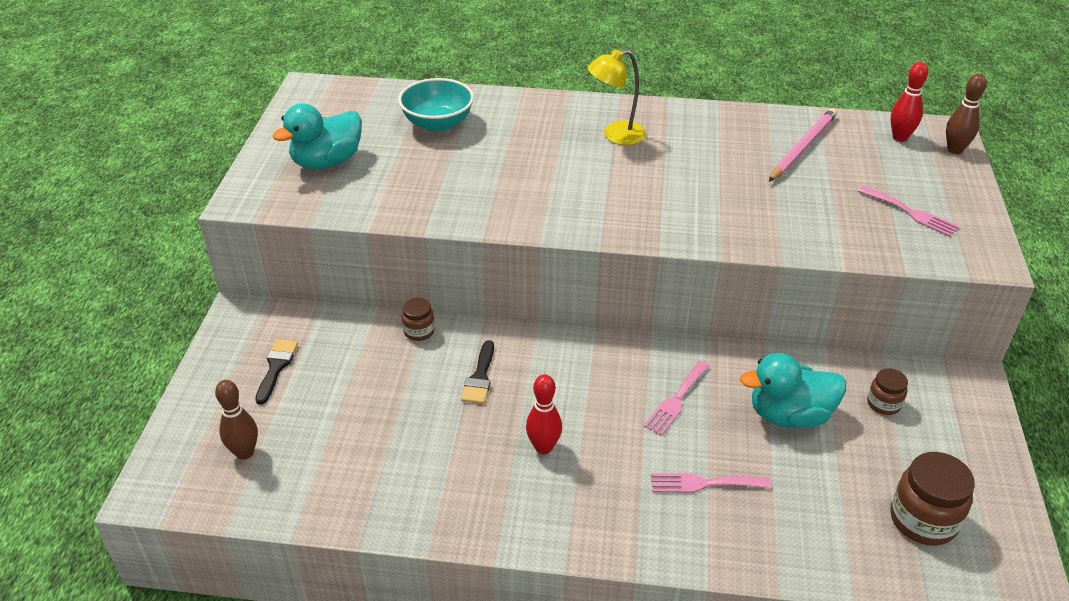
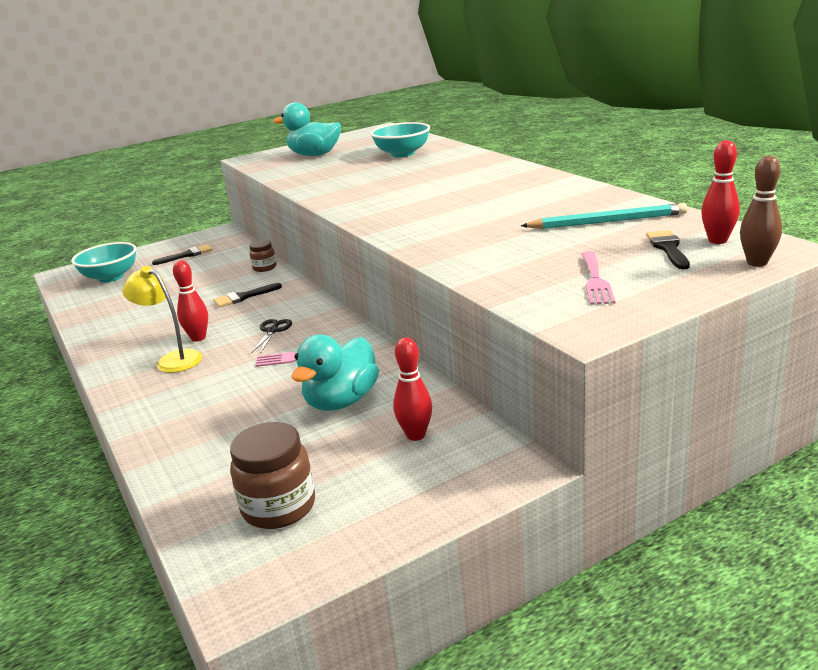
camera: 55 degrees right, 15 degrees down
brown bowling pin [215,380,258,460] -> turquoise bowl [71,242,137,283]
yellow lamp [588,50,646,145] -> yellow lamp moved to [122,266,202,373]
pink fork [651,473,771,493] -> none
turquoise duck [740,353,846,428] -> turquoise duck turned 105 degrees counterclockwise [292,335,379,411]
pink pencil [769,108,837,182] -> turquoise pencil [521,203,688,229]
brown jar [867,368,908,415] -> red bowling pin [393,337,432,441]
none -> black scissors [251,319,292,354]
none -> black brush [646,230,690,269]

